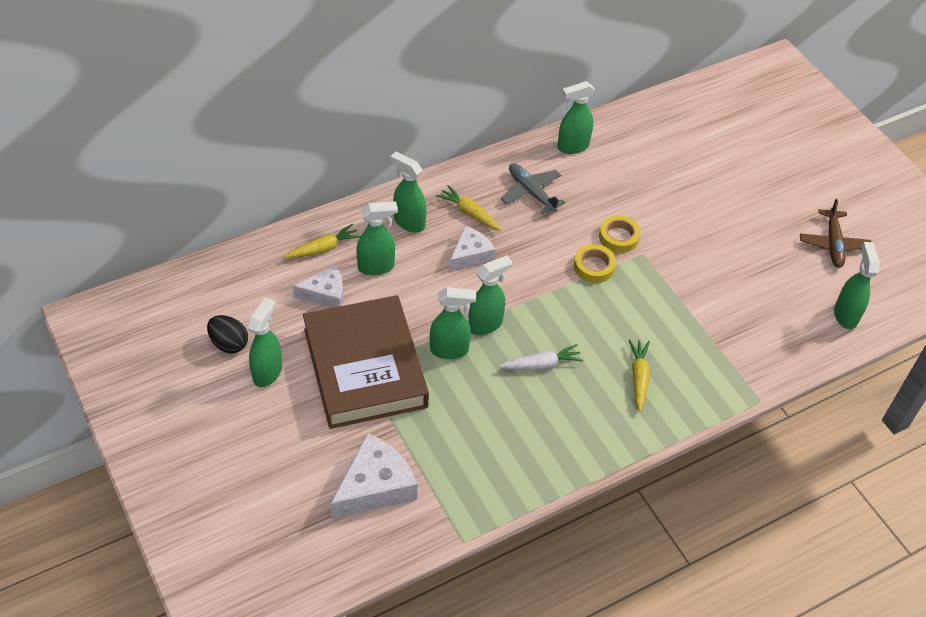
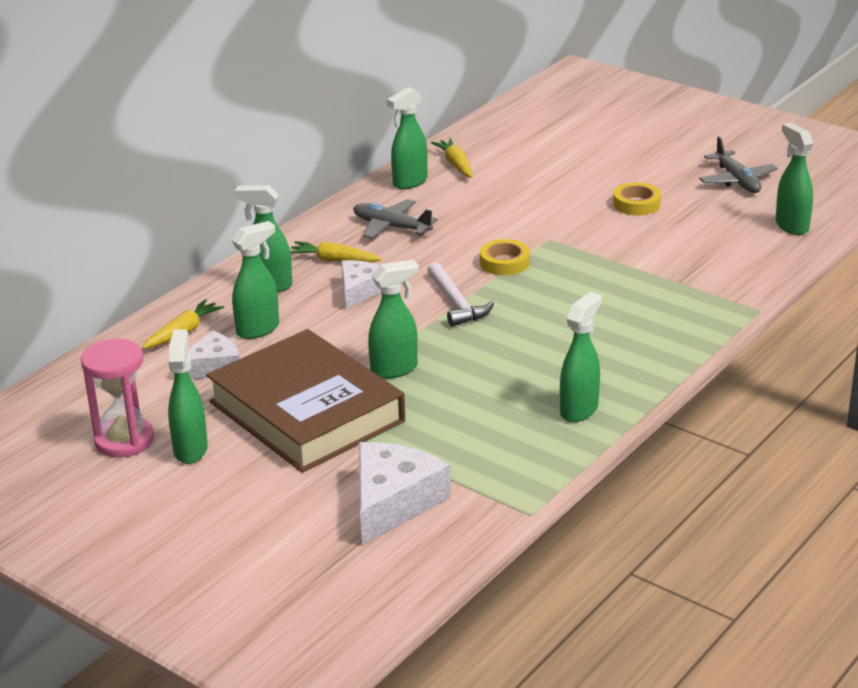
camera: 20 degrees left, 20 degrees down
black egg [207,315,248,353] -> pink hourglass [81,339,154,457]
green spray bottle [468,255,512,335] -> green spray bottle moved to [560,292,602,422]
white carrot [498,344,583,370] -> none
yellow tape [599,215,641,253] -> yellow tape moved to [613,182,661,216]
yellow carrot [629,339,650,412] -> yellow carrot moved to [431,138,472,178]
brown plane [800,199,871,268] -> grey plane [699,136,778,193]
none -> white hammer [427,262,494,327]

